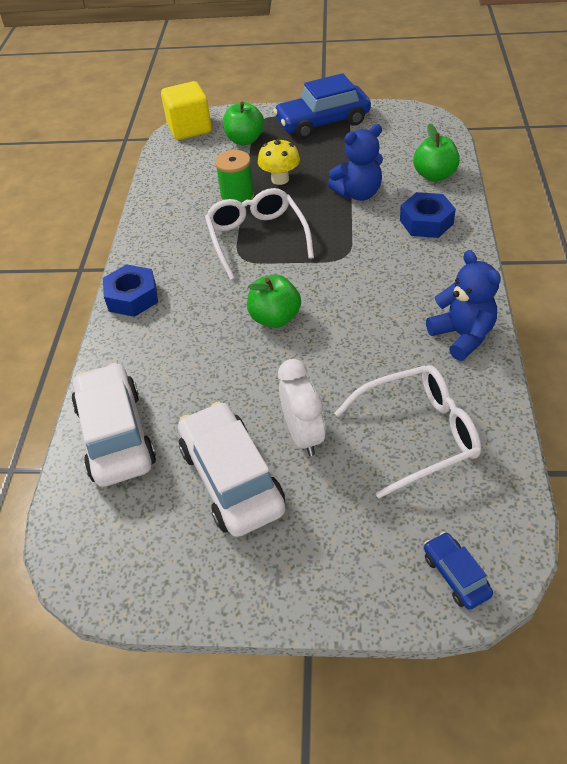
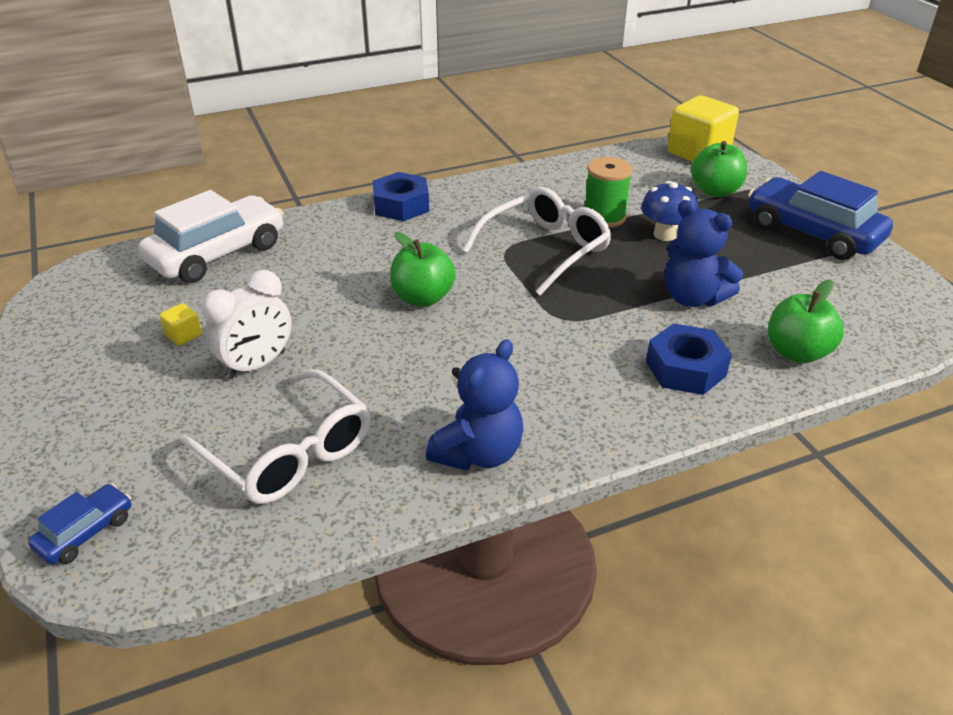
camera: 60 degrees right, 10 degrees down
white car [178,401,285,537] -> yellow cube [159,303,202,346]
yellow mushroom [258,138,300,185] -> blue mushroom [641,181,698,241]

